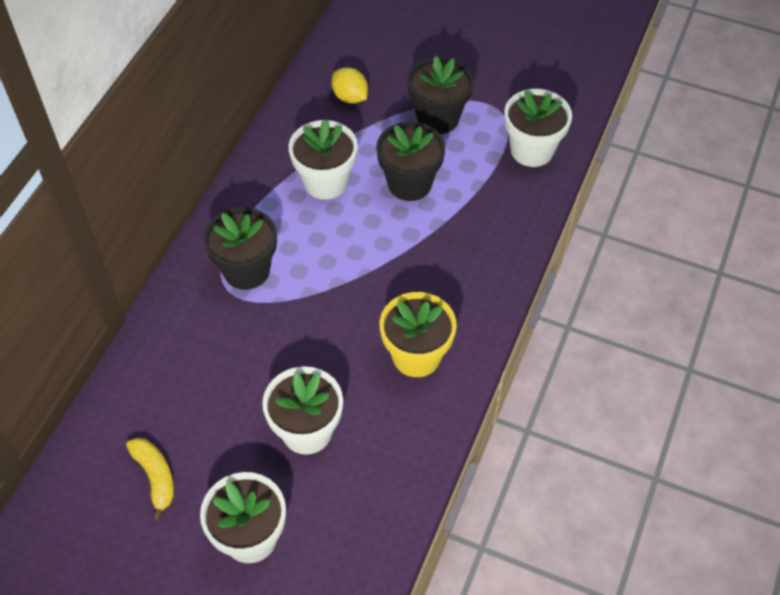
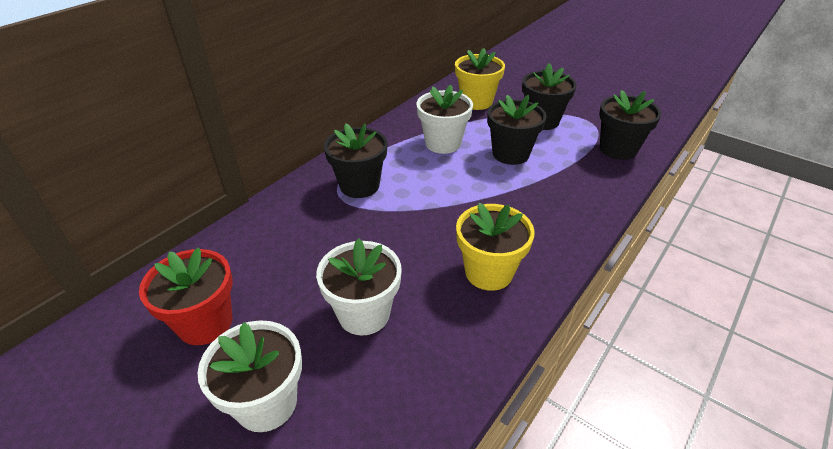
camera: 15 degrees right, 15 degrees down
yellow banana [126,438,174,521] -> red flower pot [139,247,233,345]
yellow lemon [331,67,368,104] -> yellow flower pot [455,48,505,110]
white flower pot [504,89,572,167] -> black flower pot [599,90,662,160]

